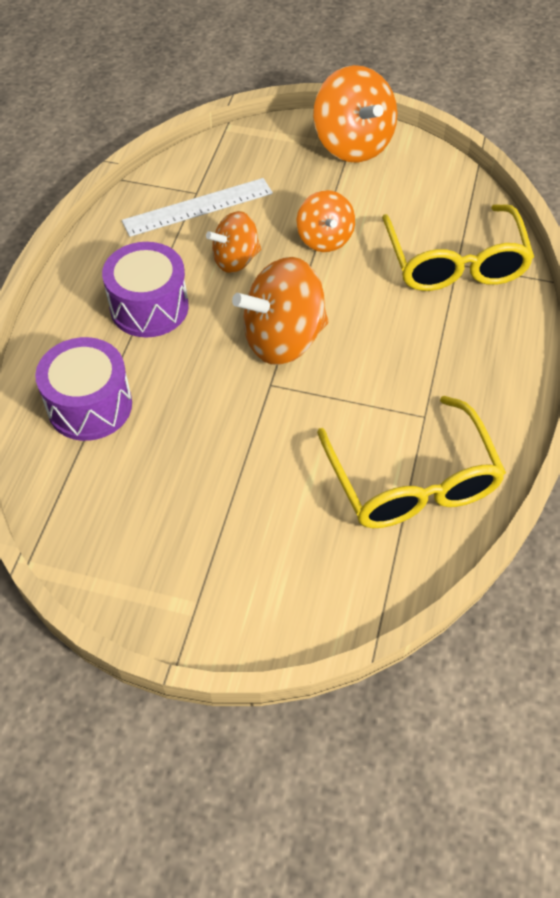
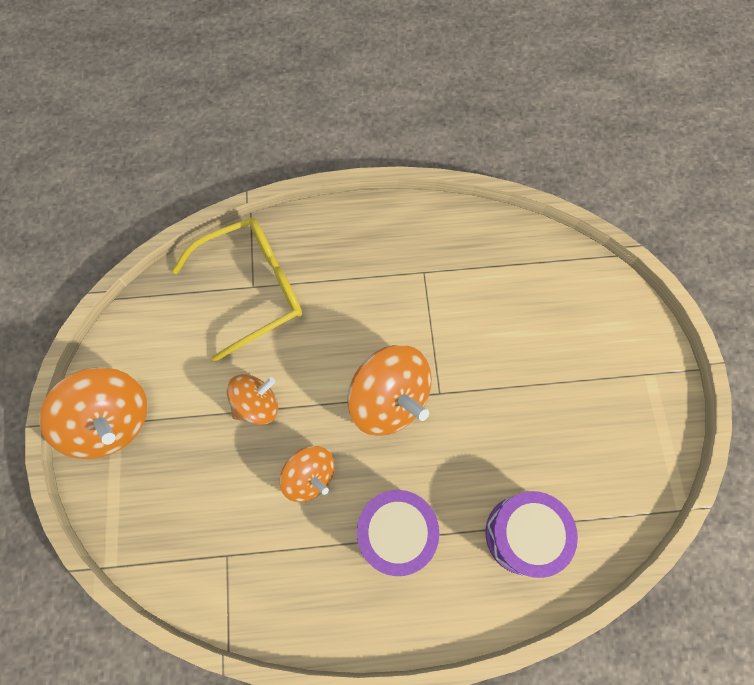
camera: 110 degrees left, 15 degrees up
white ruler [122,178,273,237] -> none
orange spinning top [313,65,397,163] -> orange spinning top turned 90 degrees clockwise [39,367,148,459]
yellow glasses [317,396,506,528] -> none

